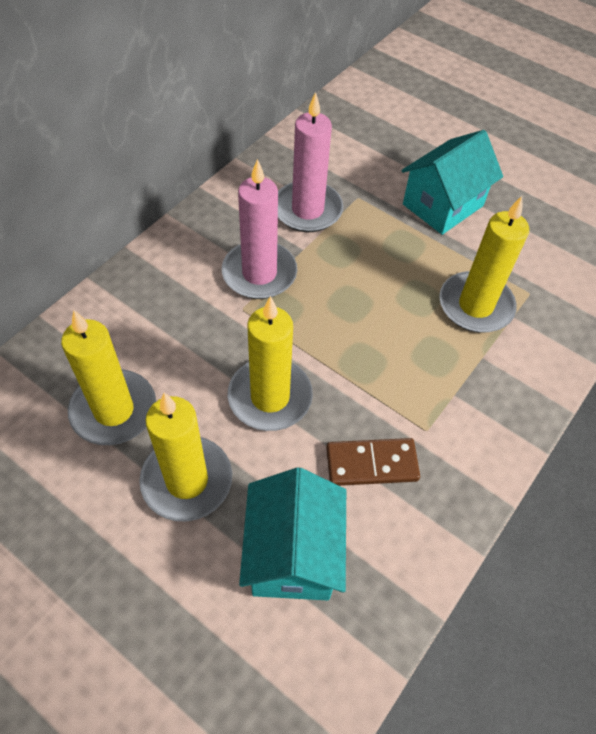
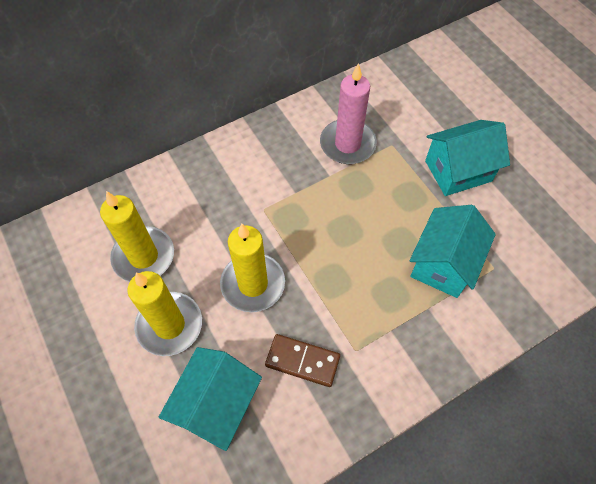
camera: 25 degrees right, 5 degrees up
pink candle [222,159,297,299] -> none
yellow candle [439,196,529,332] -> turquoise house [410,205,496,298]

